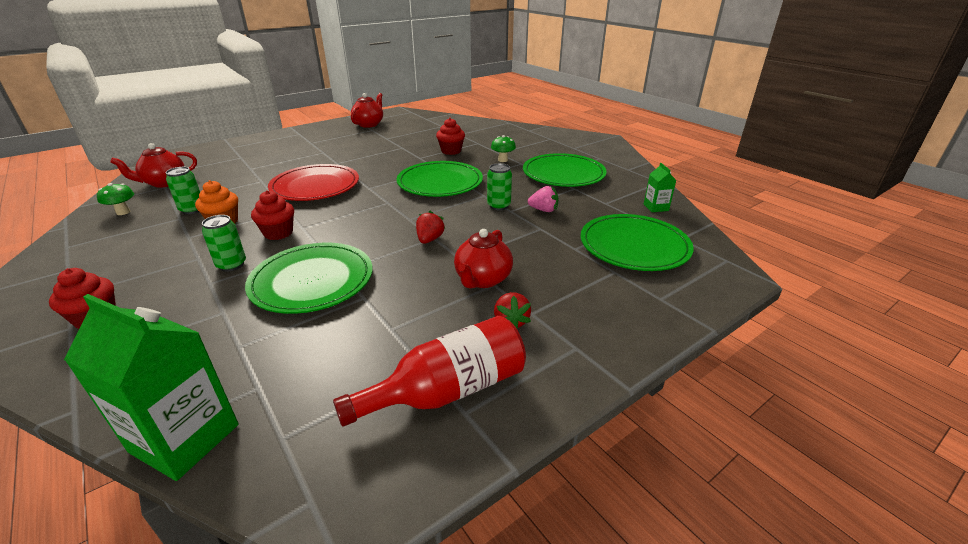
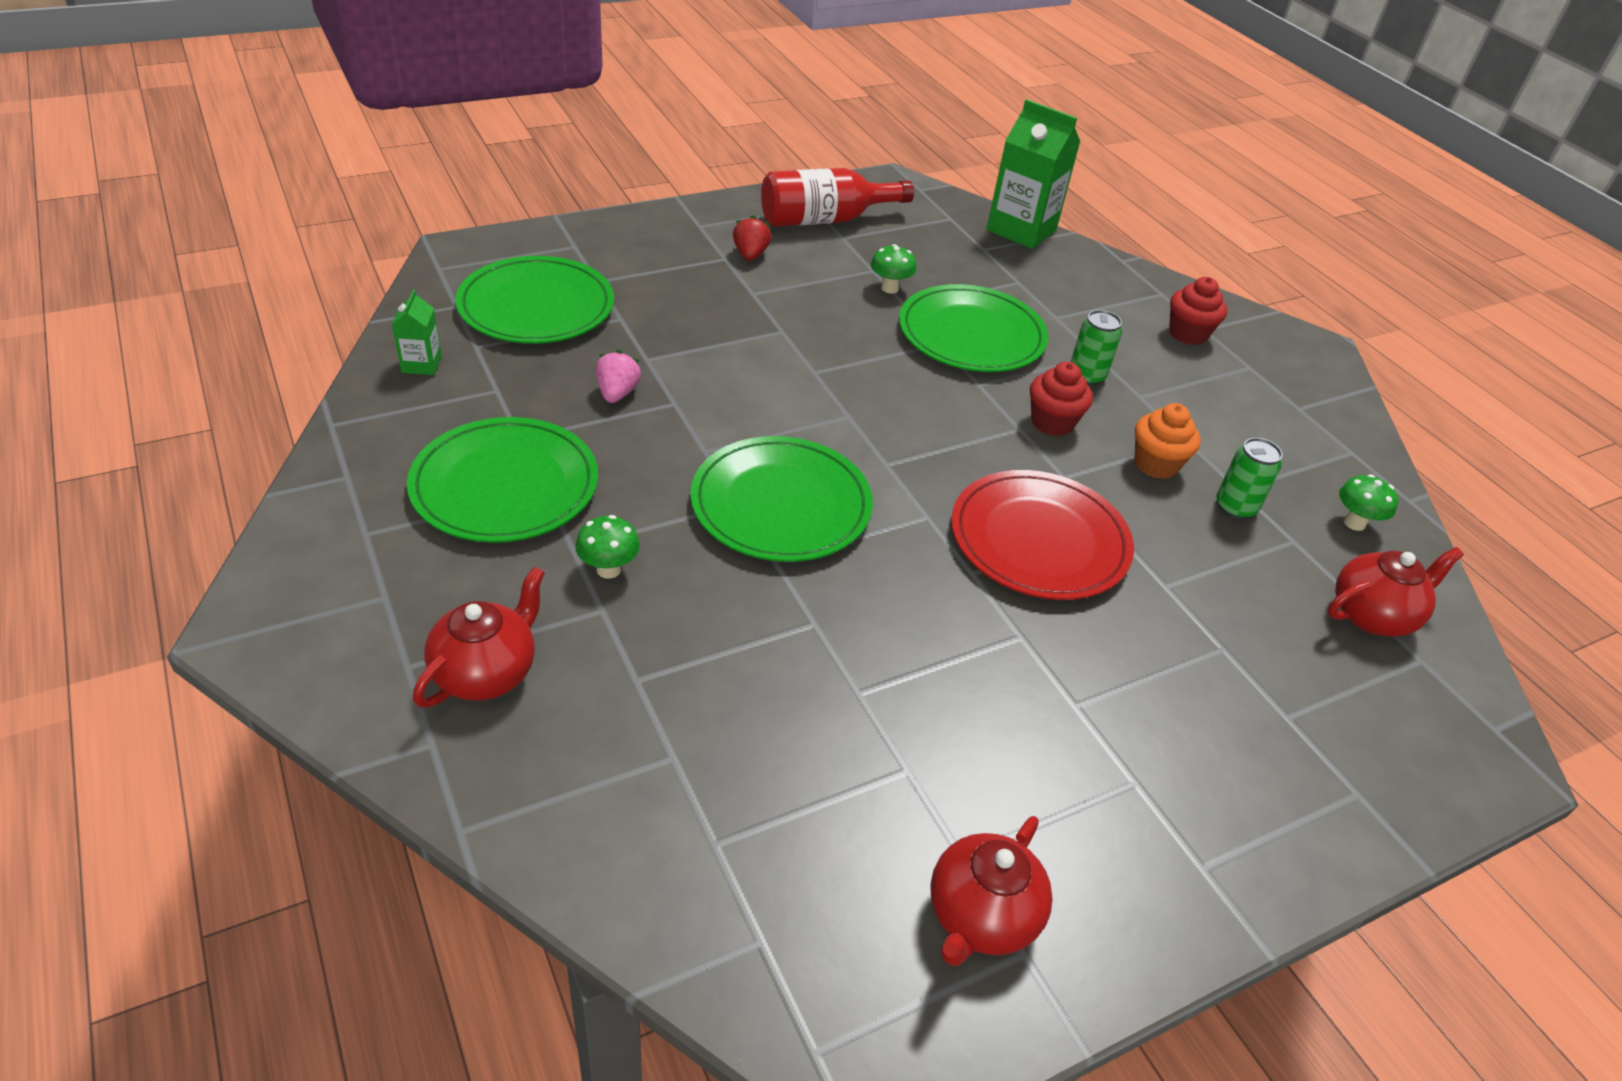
camera: 175 degrees left, 10 degrees up
red strawberry [416,211,445,244] -> none
red cupcake [436,118,465,155] -> none
red teapot [454,229,513,288] -> red teapot moved to [413,567,545,708]
green can [487,163,512,210] -> none
pink strawberry [528,186,559,212] -> pink strawberry turned 75 degrees clockwise [595,350,641,403]
none -> green mushroom [871,244,916,294]

